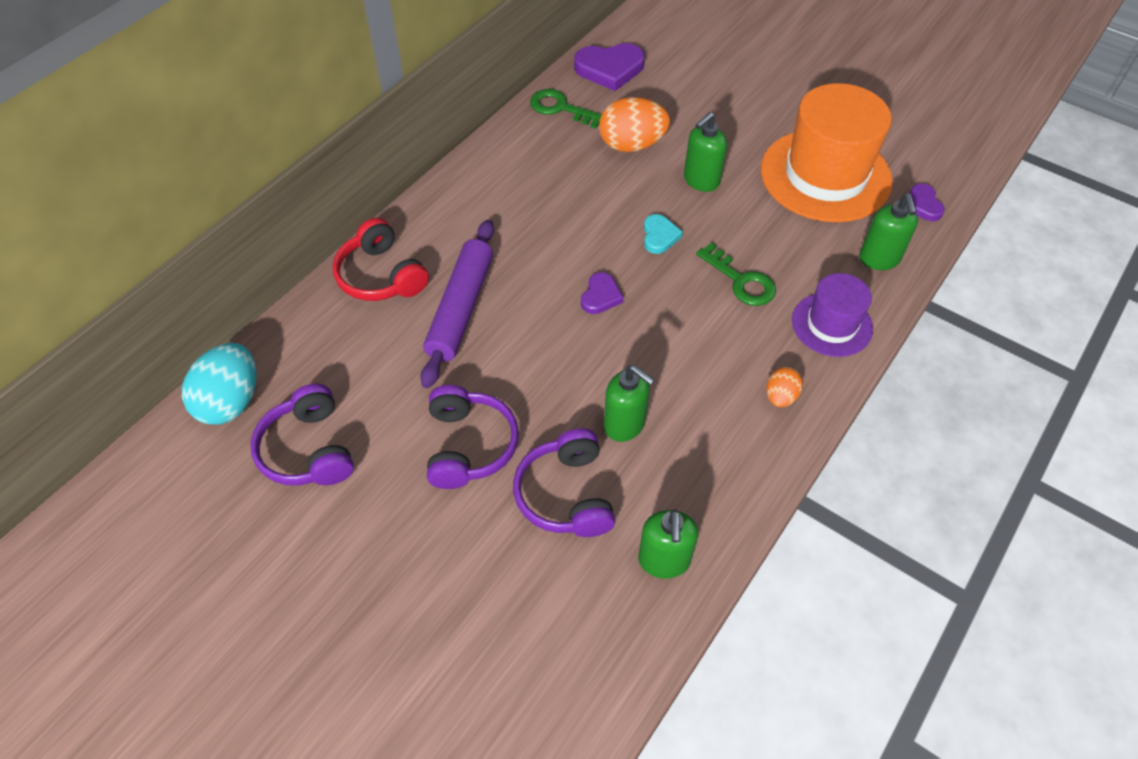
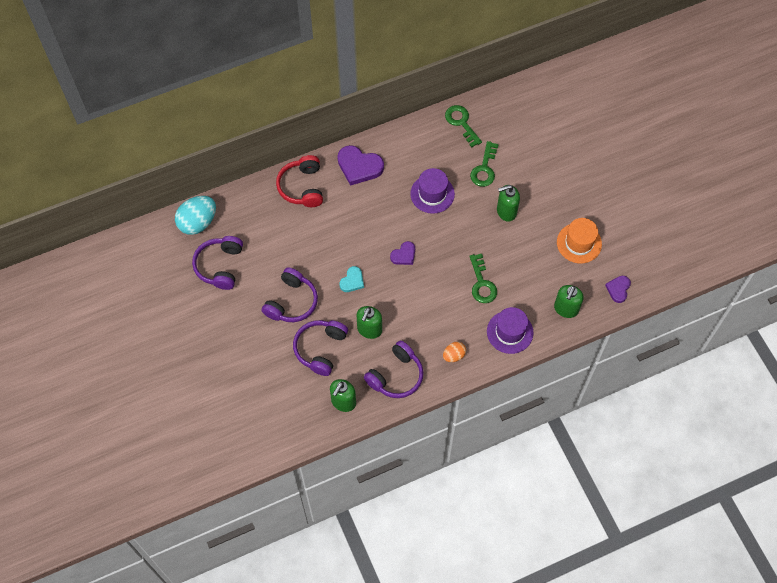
camera: 30 degrees right, 10 degrees up
purple rolling pin [420,220,494,388] -> none
purple heart [574,43,645,91] -> purple heart moved to [337,145,384,186]
orange egg [599,97,670,152] -> green key [470,141,499,187]
green soap dispenser [604,365,655,442] -> green soap dispenser turned 45 degrees clockwise [357,306,382,339]
turquoise heart [644,214,683,254] -> turquoise heart moved to [339,266,364,292]
orange hat [761,83,893,222] -> orange hat [557,218,602,263], size x0.55
none -> purple headphones [364,341,424,398]
none -> purple hat [410,168,455,214]

